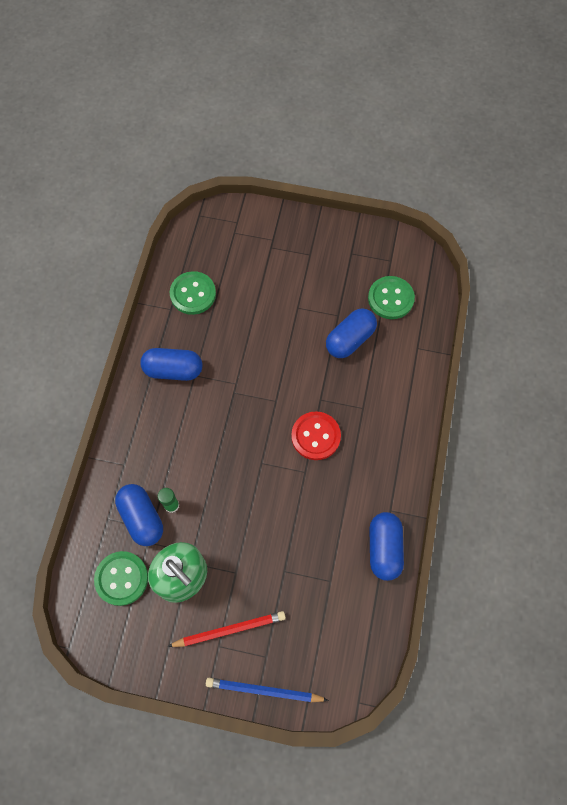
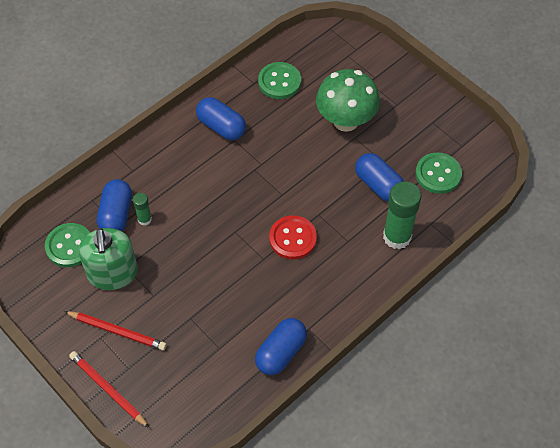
camera: 35 degrees right, 10 degrees down
blue pencil [206,678,329,702] -> red pencil [69,351,150,428]
blue capsule [326,308,377,358] -> blue capsule turned 60 degrees clockwise [355,153,404,201]
none -> green mushroom [316,69,380,132]
none -> green glue stick [383,181,421,249]

